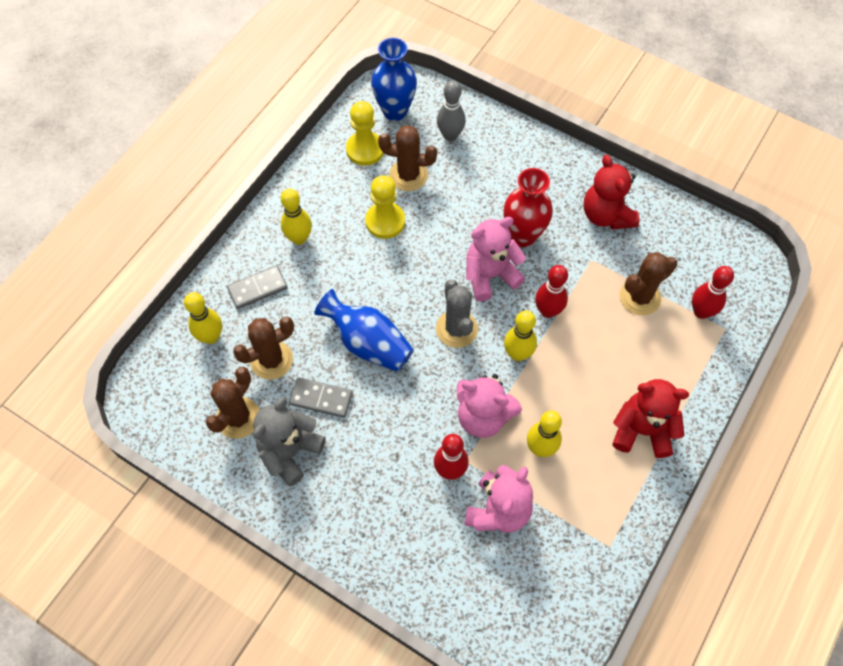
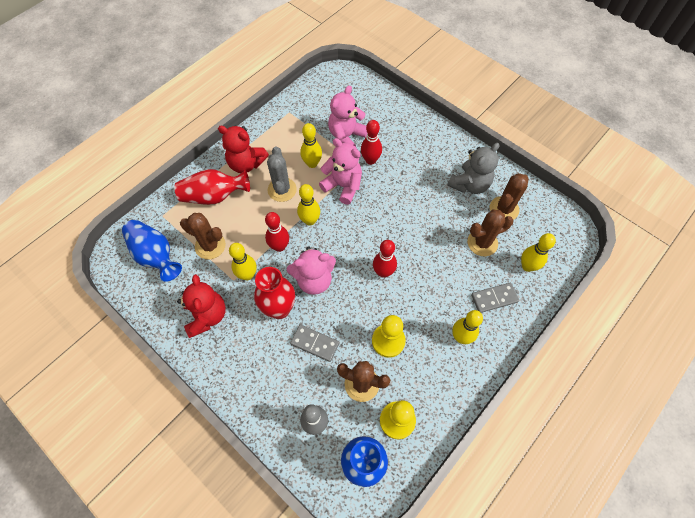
camera: 170 degrees left, 0 degrees up
grey domino [289,378,353,418] -> grey domino moved to [290,325,339,362]
blue vase [314,289,414,372] -> blue vase moved to [122,220,182,282]
grey cactus [436,279,478,348] -> grey cactus moved to [267,146,297,202]
brown cactus [620,252,677,315] -> brown cactus turned 45 degrees clockwise [180,213,226,259]
red bowling pin [692,266,734,319] -> red bowling pin moved to [373,240,397,278]
none -> red vase [174,169,250,205]
none -> yellow bowling pin [229,243,256,280]

